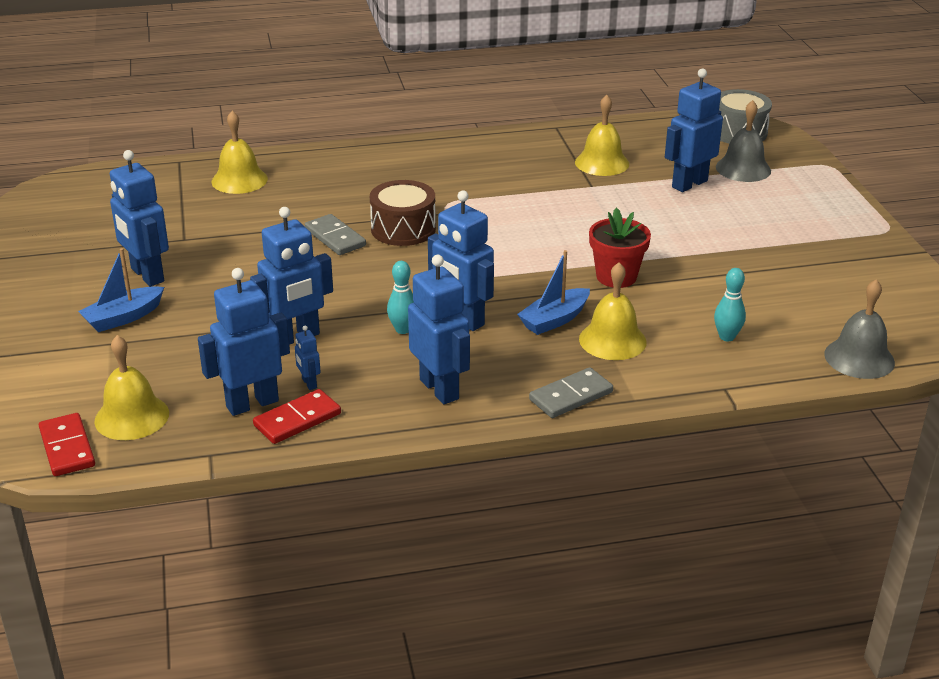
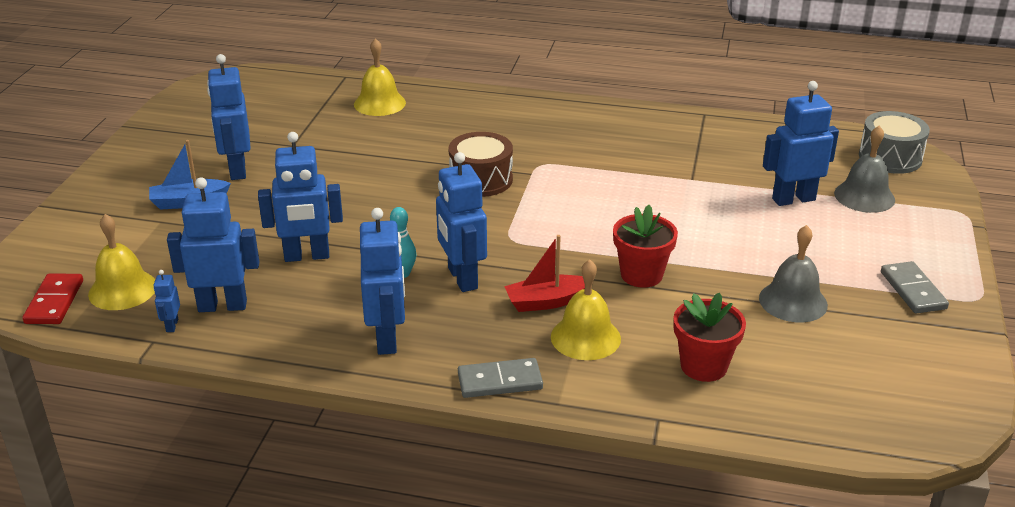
camera: 25 degrees right, 0 degrees up
red domino [253,389,341,444] -> none
blue robot [295,326,321,390] -> blue robot moved to [153,270,180,332]
grey domino [305,214,366,255] -> grey domino moved to [881,261,949,314]
blue boat [517,250,590,335] -> red boat [504,235,585,312]
yellow bell [575,95,629,176] -> none
turquoise bowling pin [714,268,746,341] -> red flower pot [673,293,746,382]
grey bell [824,279,895,379] -> grey bell moved to [759,225,828,322]

